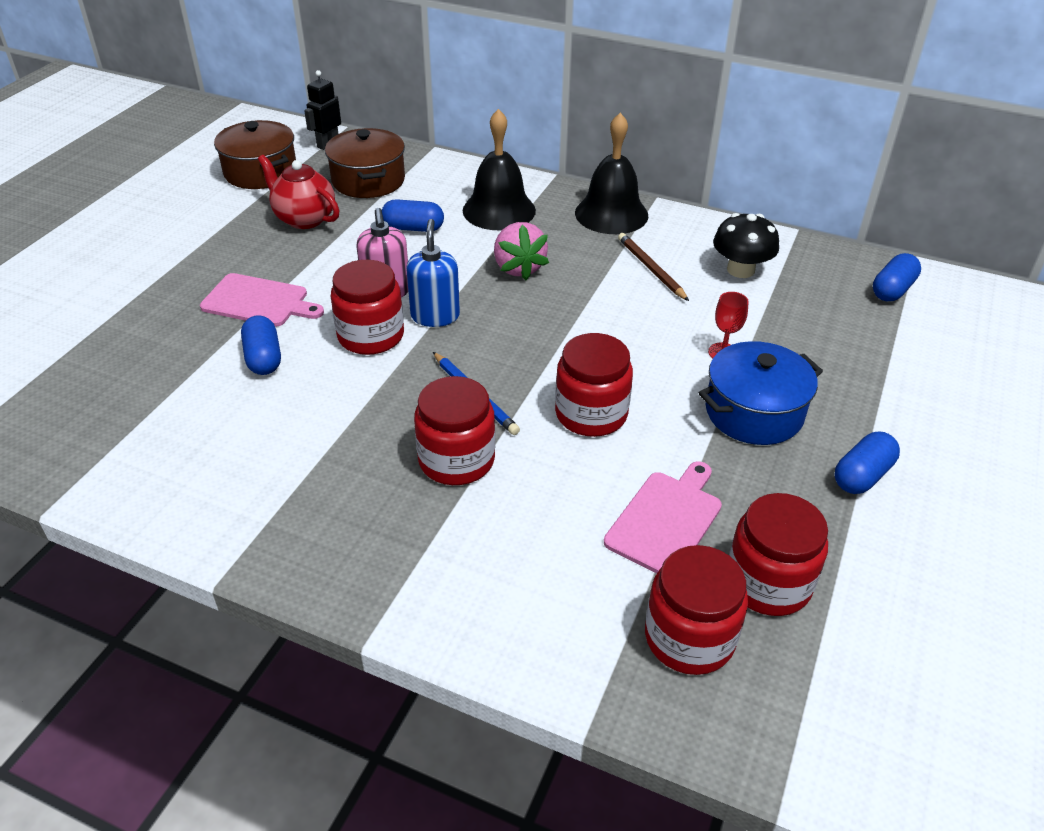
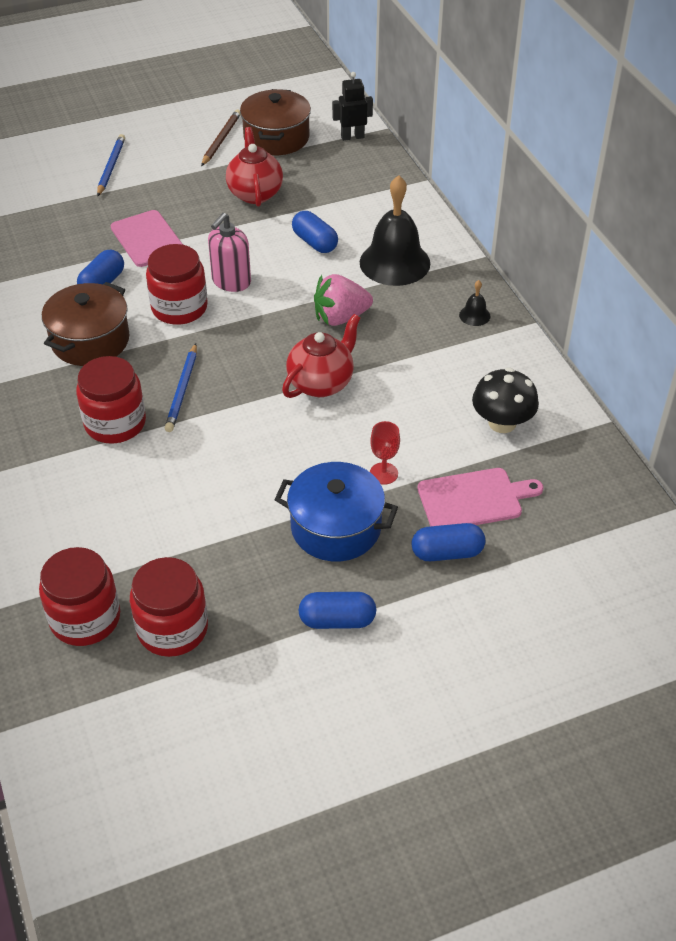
camera: 45 degrees right, 5 degrees up
brown pot [325,128,405,198] -> brown pot moved to [42,282,130,366]
blue soap dispenser [406,219,460,327] -> none
pink strawberry [494,222,549,280] -> pink strawberry turned 45 degrees clockwise [314,274,373,326]
red jar [555,333,633,437] -> none
black bell [575,113,648,234] -> black bell [459,280,491,326], size x0.42
pink cutting board [604,461,722,573] -> pink cutting board moved to [418,468,543,526]
brown pencil [618,233,689,301] -> brown pencil moved to [201,109,241,166]
blue capsule [873,253,921,301] -> blue capsule moved to [412,523,485,561]
none -> blue pencil [97,134,125,196]
none -> red teapot [282,314,360,398]

